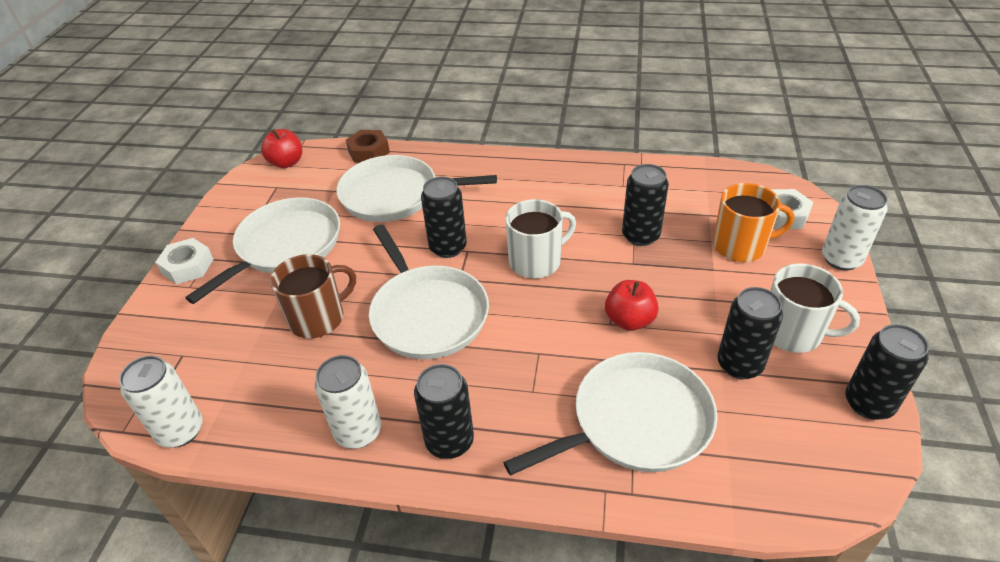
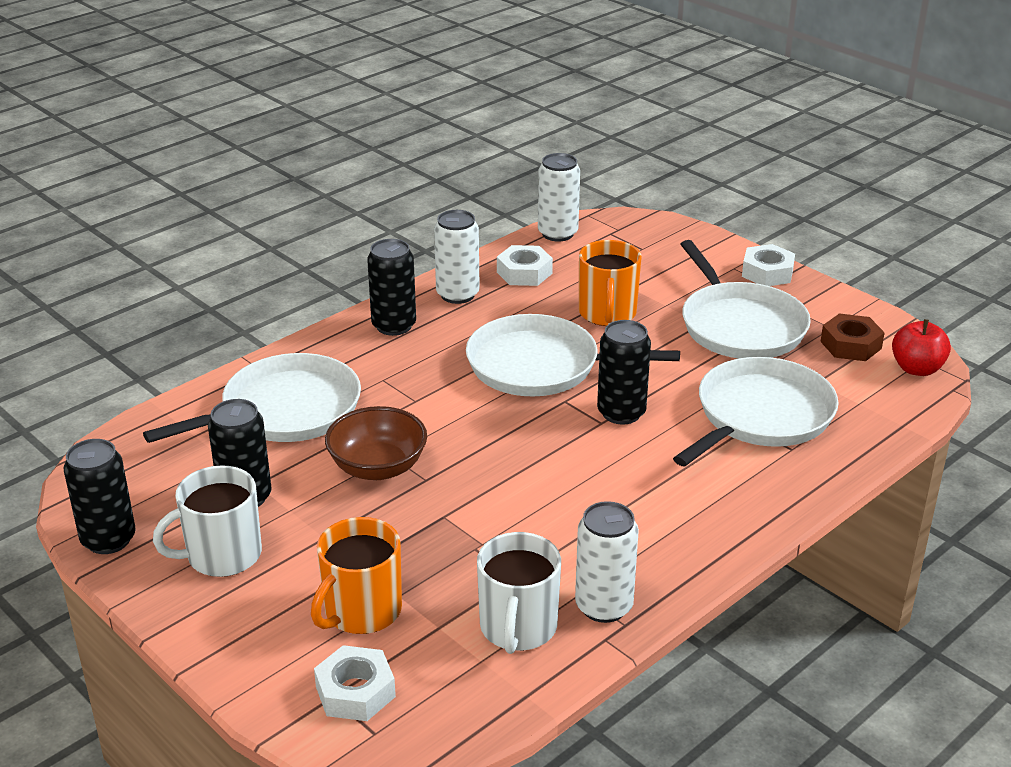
camera: 125 degrees right, 10 degrees down
brown mug [270,254,356,339] -> orange mug [579,240,642,326]
brown nut [346,130,390,163] -> brown nut moved to [820,313,885,361]
white pan [503,352,718,475] -> white pan turned 135 degrees counterclockwise [143,353,361,443]
white mug [505,199,576,279] -> white mug moved to [477,532,561,654]
red apple [605,280,659,331] -> brown bowl [325,406,427,480]
black can [622,164,669,246] -> none
white can [822,185,888,271] -> white can moved to [575,501,639,623]
none -> white nut [497,245,553,286]

